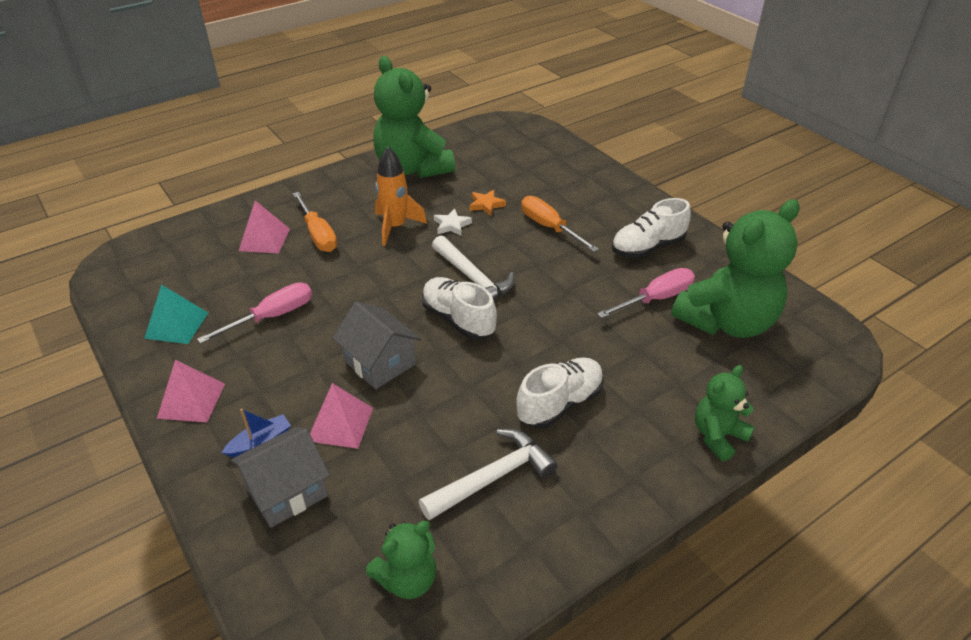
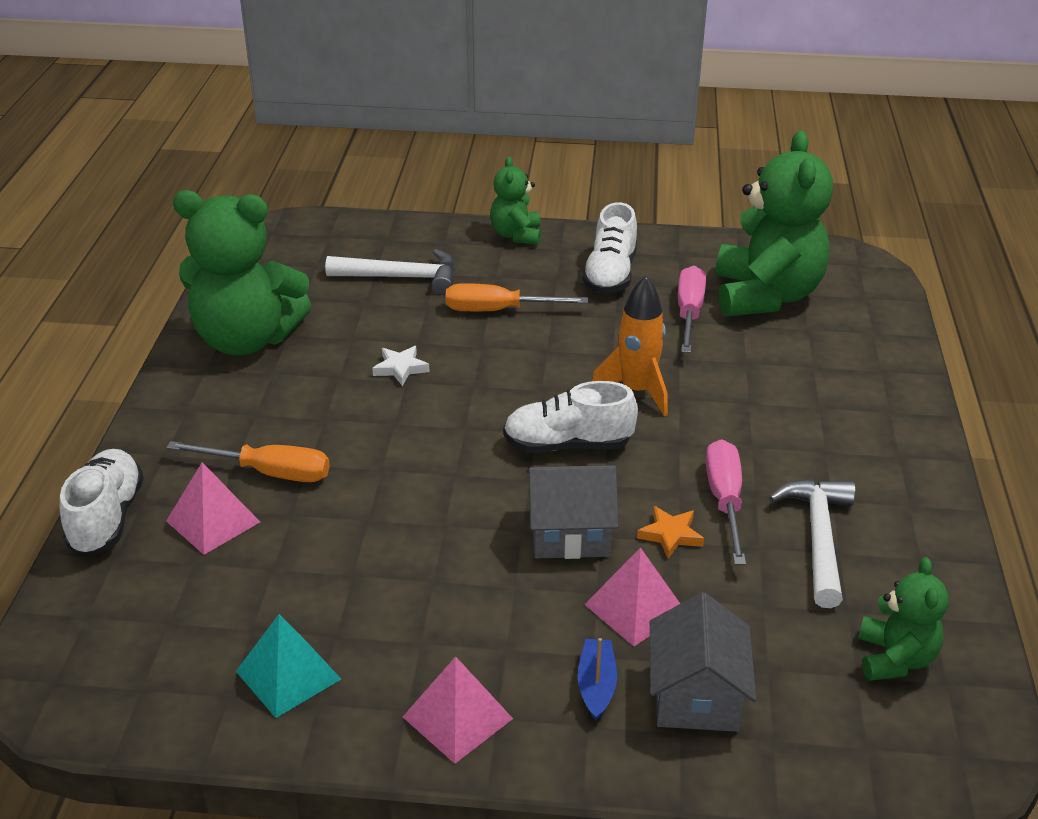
camera: 50 degrees left, 5 degrees down
pink screwdriver [197,282,312,344] -> pink screwdriver moved to [706,439,746,565]
orange rocket [375,147,427,246] -> orange rocket moved to [592,276,668,417]
white hammer [432,235,515,300] -> white hammer moved to [325,249,455,295]
orange star [469,190,506,216] -> orange star moved to [637,506,704,559]
white shoe [516,357,604,428] -> white shoe moved to [60,449,144,555]
green teddy bear [695,365,755,461] -> green teddy bear moved to [490,157,541,245]

